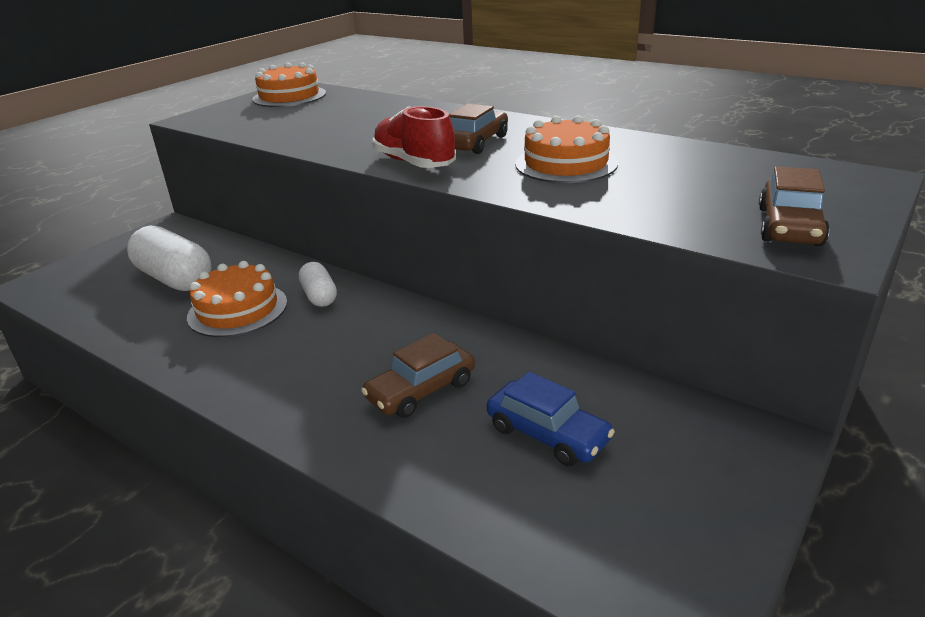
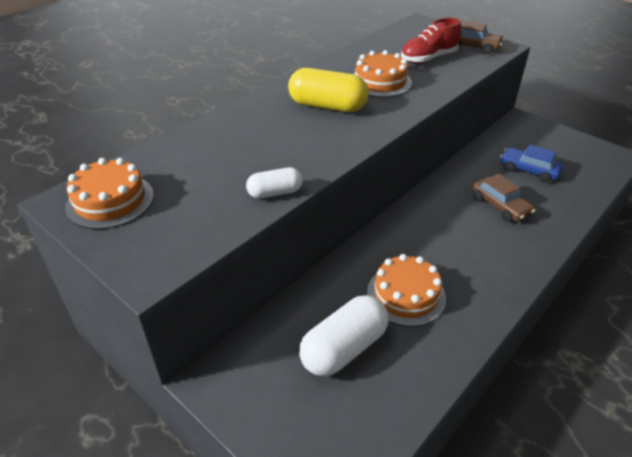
camera: 85 degrees left, 10 degrees up
white capsule [299,262,337,307] -> white capsule moved to [246,167,303,199]
red shoe [372,106,456,168] -> red shoe moved to [401,18,461,63]
brown car [449,104,508,154] -> yellow capsule [288,68,369,112]
blue car [487,372,615,466] -> blue car turned 105 degrees counterclockwise [500,145,564,183]

